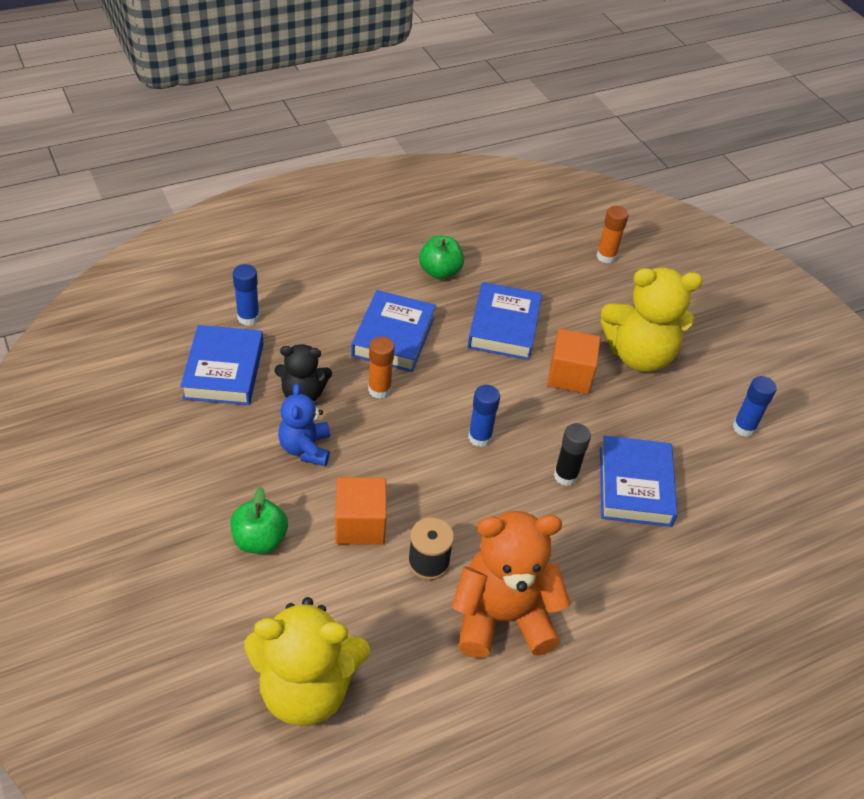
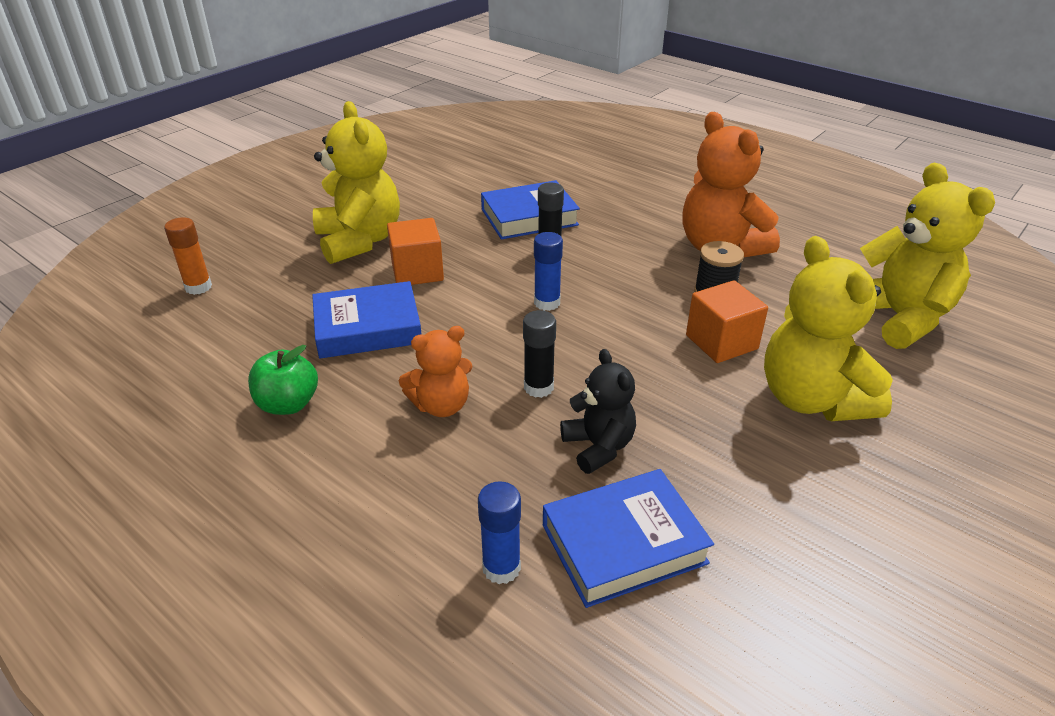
camera: 110 degrees left, 10 degrees down
green apple [230,487,288,554] -> yellow teddy bear [764,236,893,421]
blue teddy bear [278,383,330,466] -> none
blue book [351,290,436,372] -> orange teddy bear [399,326,472,417]
orange glue stick [368,337,395,399] -> black glue stick [523,310,556,398]
blue glue stick [733,376,777,437] -> none

